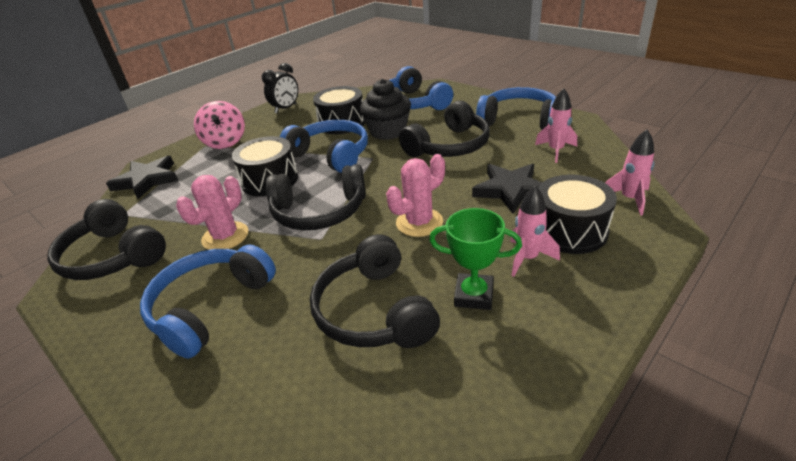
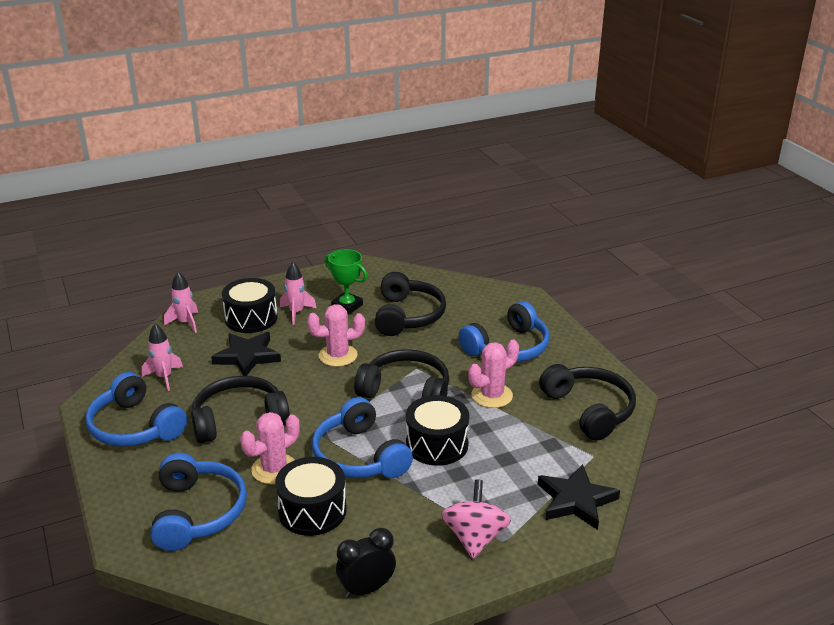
camera: 160 degrees left, 5 degrees down
black cupcake [360,79,411,140] -> pink cactus [240,412,300,484]

